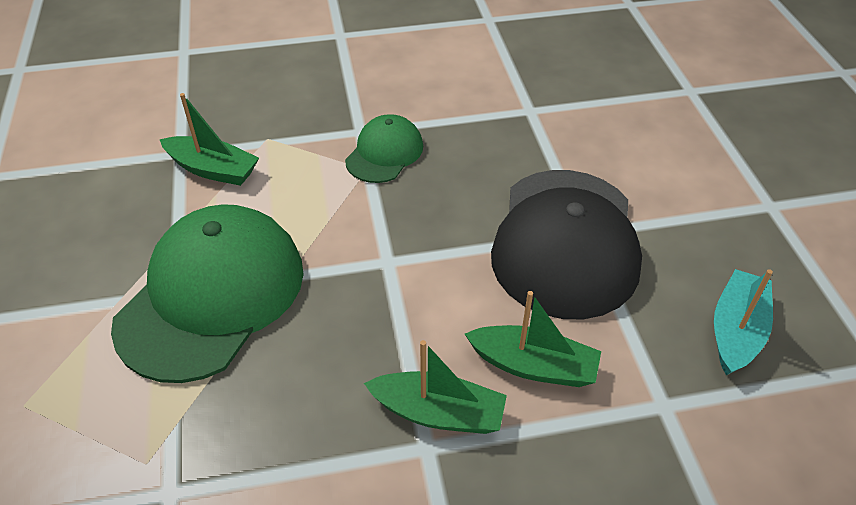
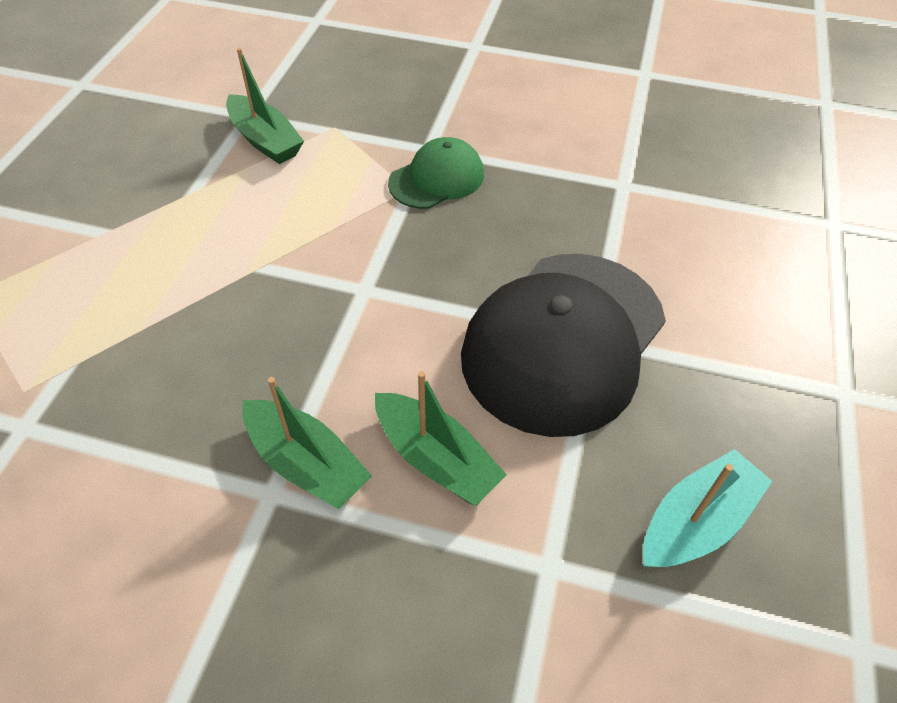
camera: 25 degrees right, 5 degrees up
green cap [111,204,304,383] -> none

